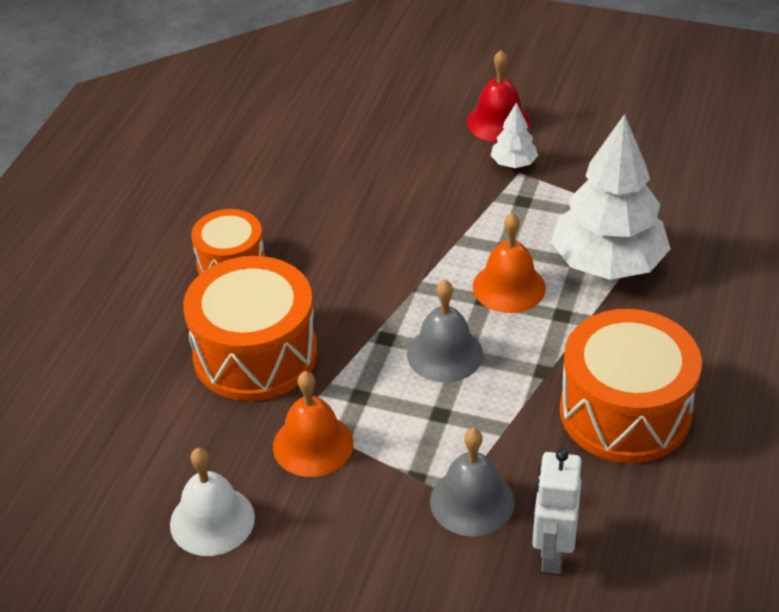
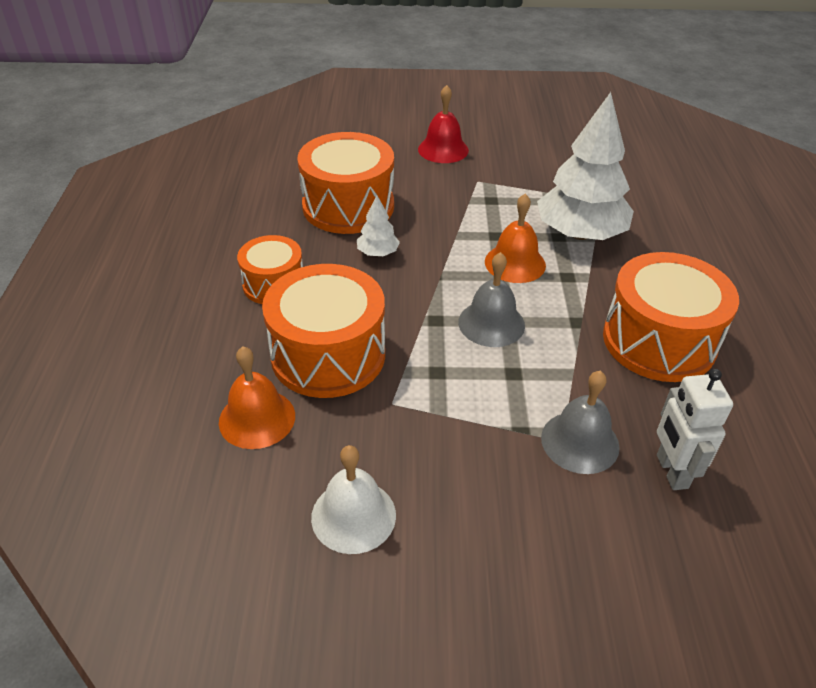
camera: 20 degrees left, 0 degrees up
orange bell [273,371,354,477] -> orange bell moved to [219,347,295,449]
white tree [490,102,538,168] -> white tree moved to [357,195,400,256]
none -> orange drum [297,132,394,234]

